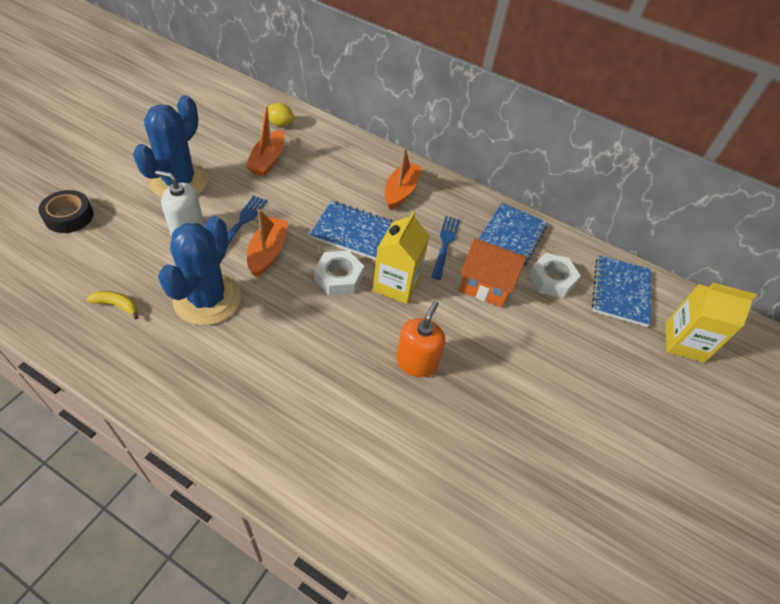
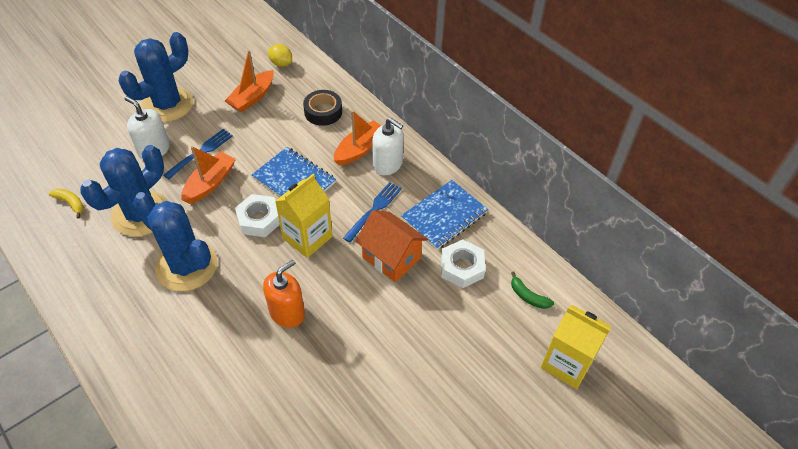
camera: 25 degrees right, 0 degrees up
black tape [38,190,93,233] -> black tape moved to [303,90,342,126]
blue notebook [592,255,651,327] -> green banana [511,271,554,309]
none -> blue cactus [133,192,218,291]
none -> white soap dispenser [372,118,404,175]

